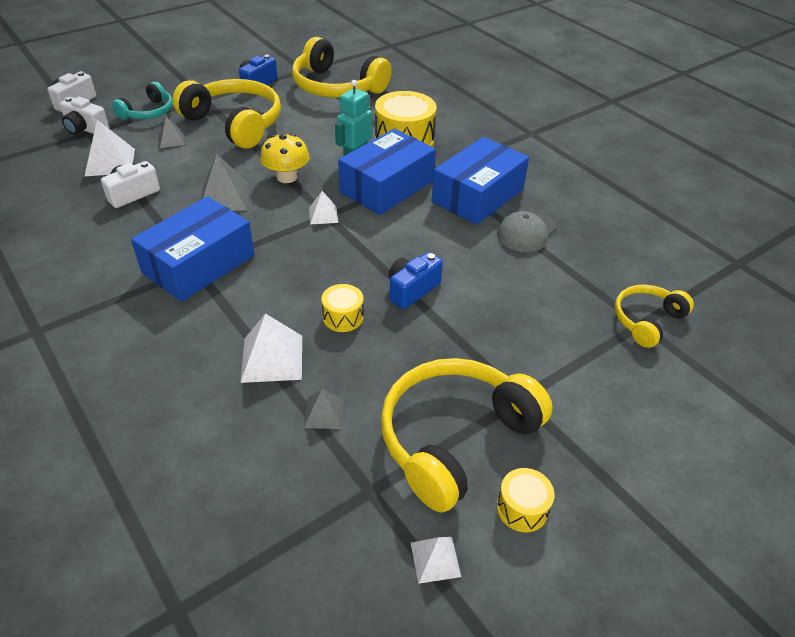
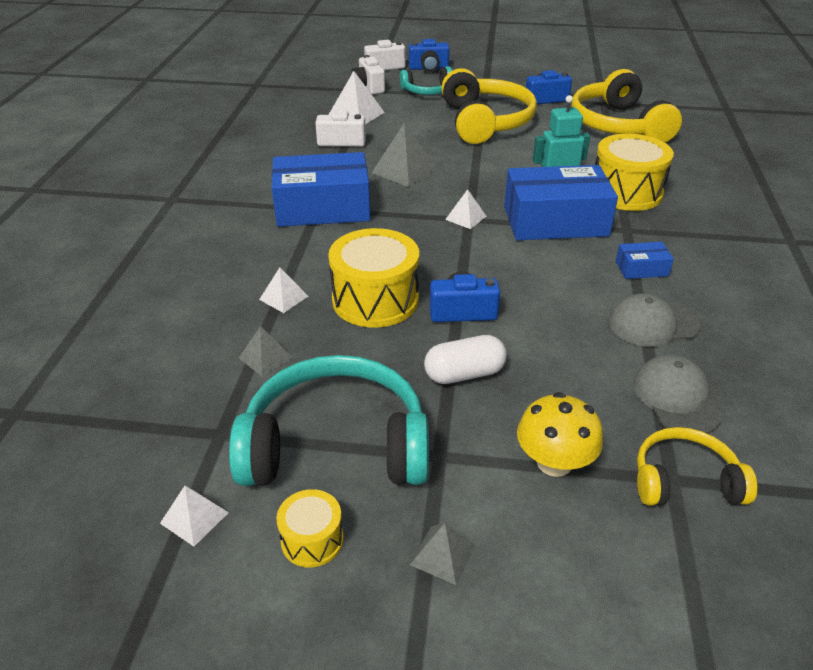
camera: 45 degrees right, 5 degrees down
grey pyramid [158,116,185,148] -> grey pyramid moved to [410,523,476,585]
white pyramid [240,313,302,383] -> white pyramid [259,267,308,313], size x0.58
yellow mushroom [260,133,309,183] -> yellow mushroom moved to [517,392,603,477]
yellow drum [321,284,364,332] -> yellow drum [328,228,419,328], size x1.95
yellow headphones [381,358,553,512] -> turquoise headphones [229,355,429,486]
blue box [432,137,529,225] -> blue box [616,242,674,279], size x0.44
none -> blue camera [409,39,450,72]
none -> white capsule [424,335,507,384]
none -> grey cap [634,355,722,434]

